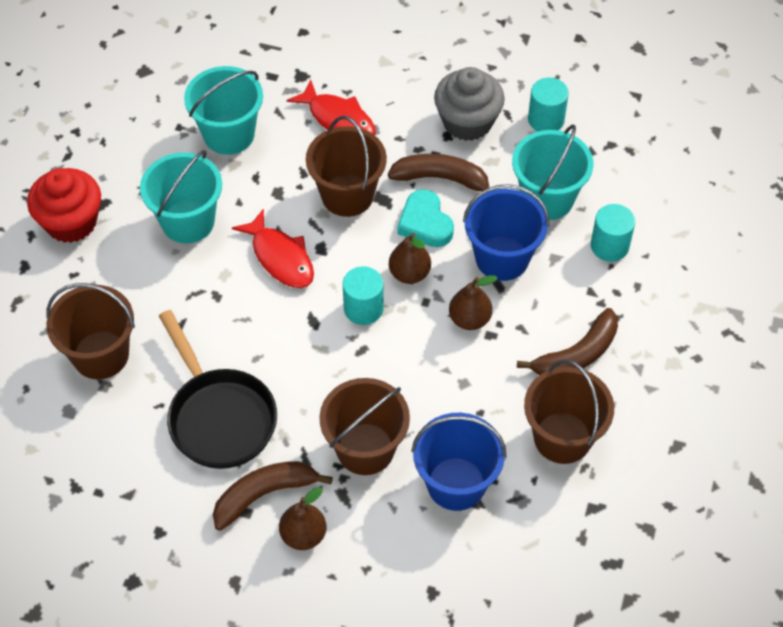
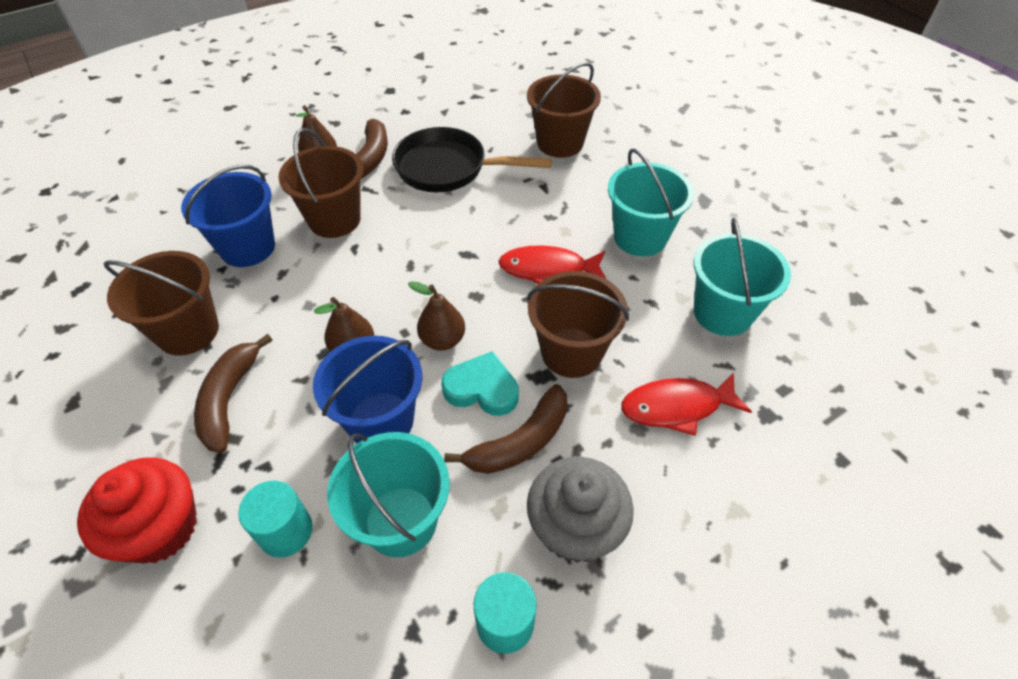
camera: 130 degrees right, 5 degrees down
red cupcake [27,168,101,243] -> red cupcake moved to [77,457,197,564]
turquoise cylinder [343,266,384,325] -> none

